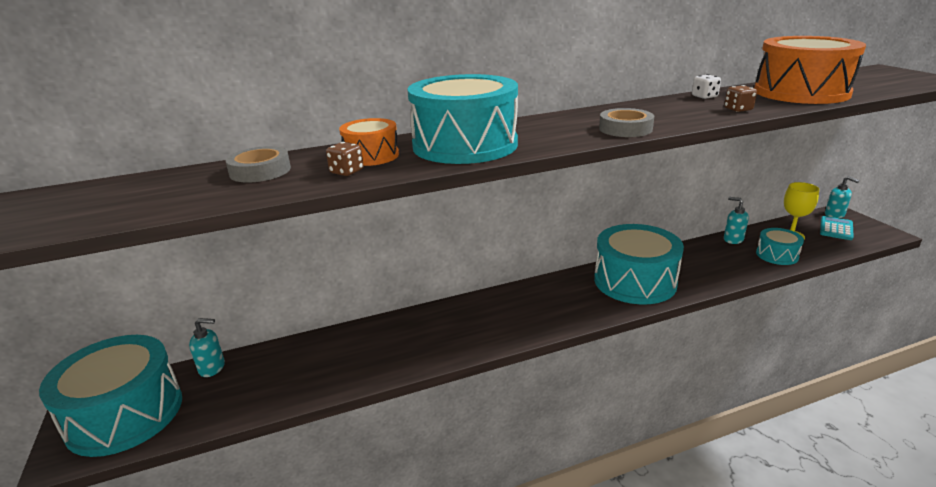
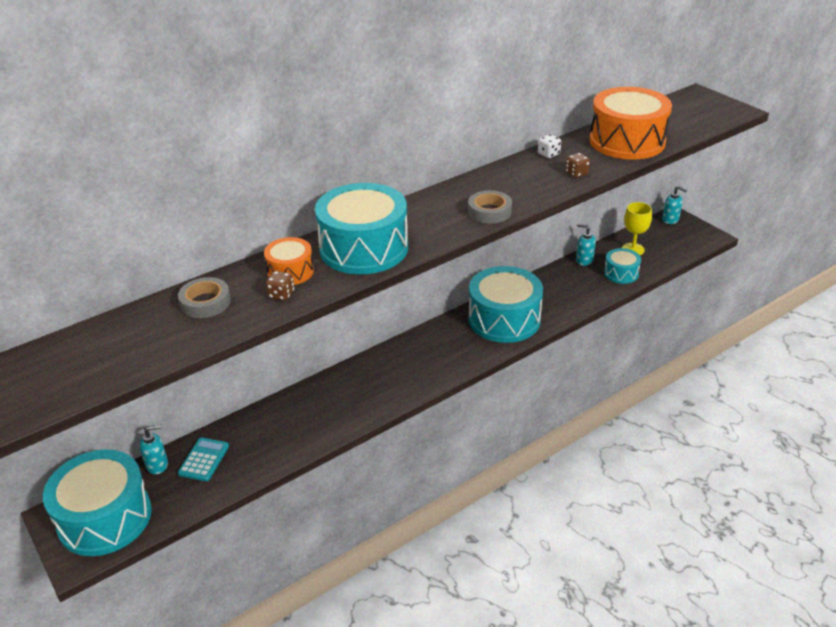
camera: 15 degrees left, 10 degrees up
turquoise calculator [820,216,854,240] -> turquoise calculator moved to [178,437,229,481]

